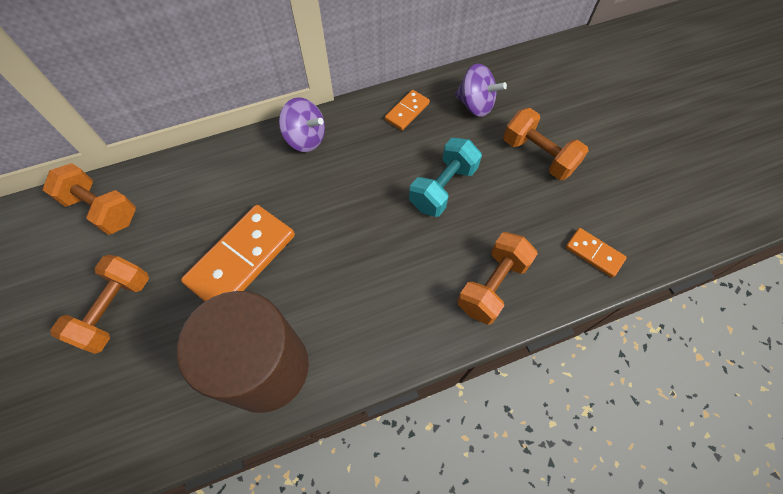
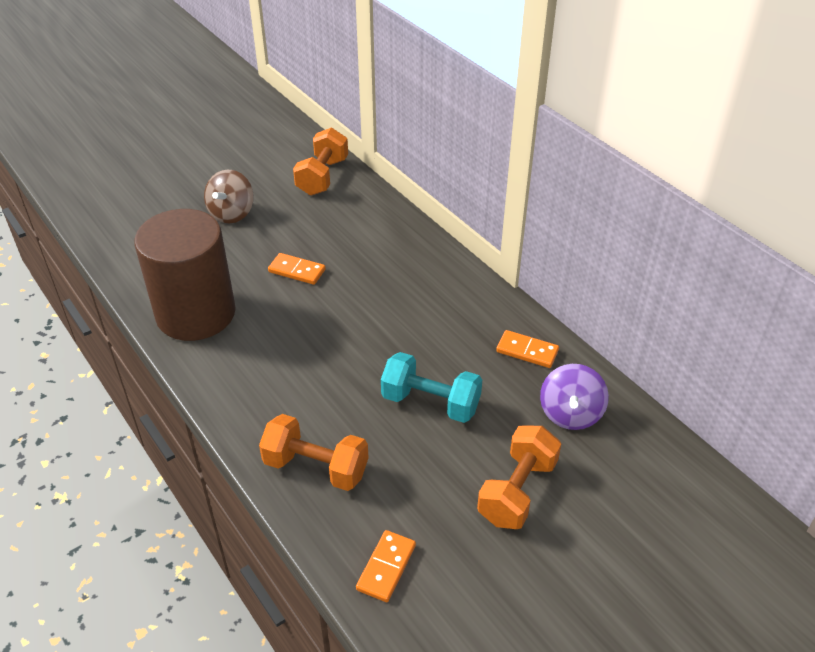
camera: 75 degrees right, 20 degrees down
orange dumbbell [50,255,149,354] -> brown spinning top [204,170,254,223]
orange domino [181,205,295,302] -> orange domino [268,253,326,285], size x0.51
purple spinning top [279,97,325,152] -> none

